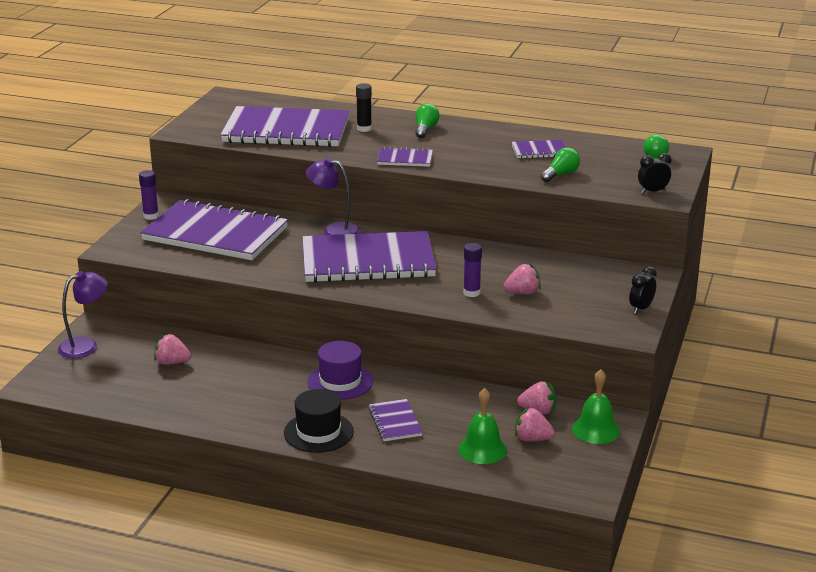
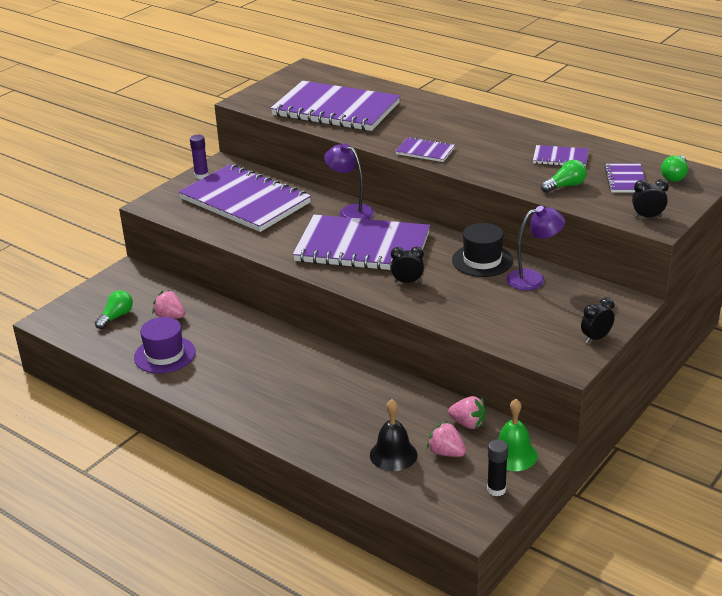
camera: 20 degrees right, 5 degrees up
purple lamp [58,271,108,358] -> purple lamp moved to [506,206,565,290]
black hat [284,389,354,453] -> black hat moved to [452,223,513,277]
purple hat [308,341,373,400] -> purple hat moved to [134,317,196,374]
black glue stick [356,83,372,132] -> black glue stick moved to [487,439,508,496]
purple notebook [368,399,422,441] -> purple notebook moved to [605,164,645,193]
green light bulb [415,104,440,138] -> green light bulb moved to [95,290,133,329]
green bell [458,388,507,464] -> black bell [370,399,417,471]
purple glue stick [463,243,482,297] -> none
pink strawberry [504,264,541,294] -> none
none -> black clock [391,247,424,283]

